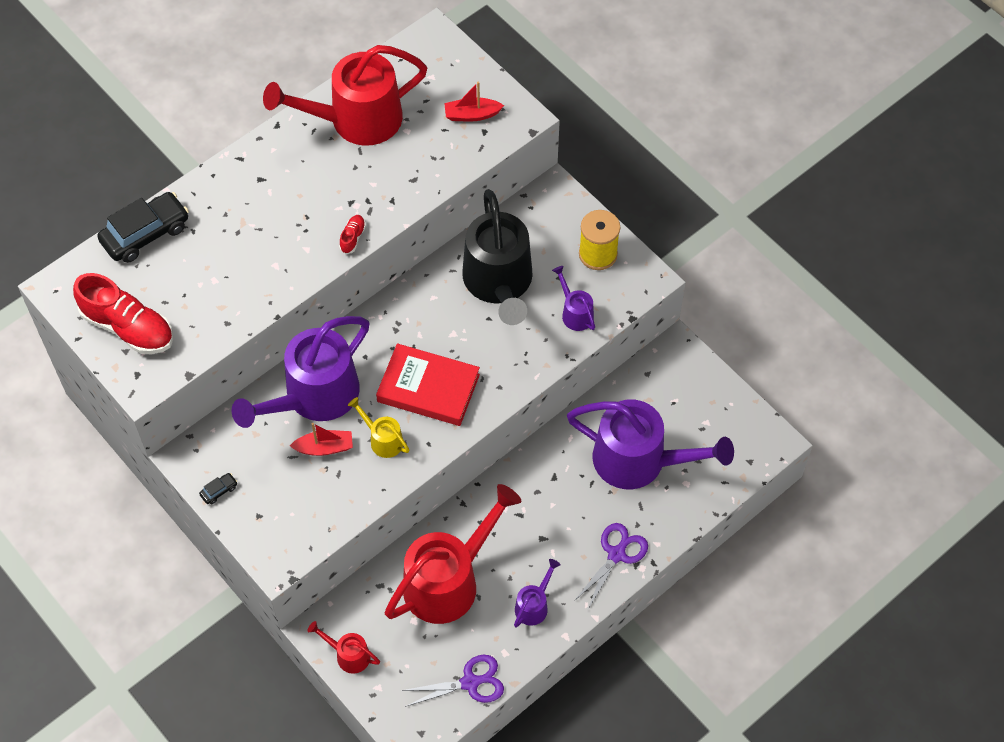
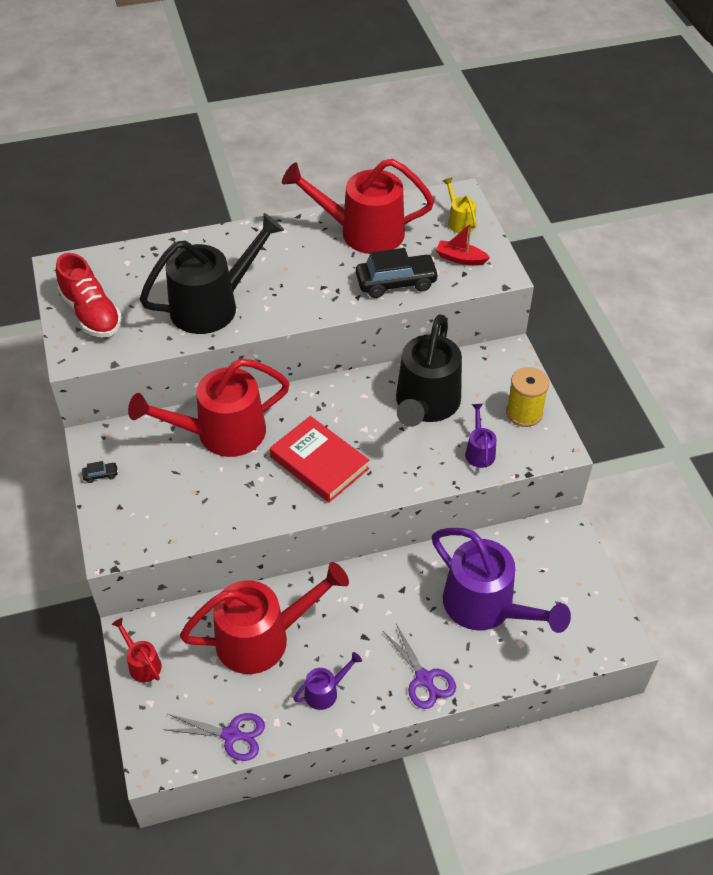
camera: 25 degrees right, 10 degrees down
black car [97,192,189,263] -> black car moved to [356,248,439,298]
purple watering can [232,316,369,428] -> red watering can [128,358,290,457]
red boat [290,423,353,456] -> none
red shoe [339,215,366,254] -> none
yellow watering can [348,397,410,458] -> yellow watering can moved to [443,177,477,233]
purple scissors [574,523,648,609] -> purple scissors turned 90 degrees clockwise [383,624,456,709]
none -> black watering can [139,213,284,334]

